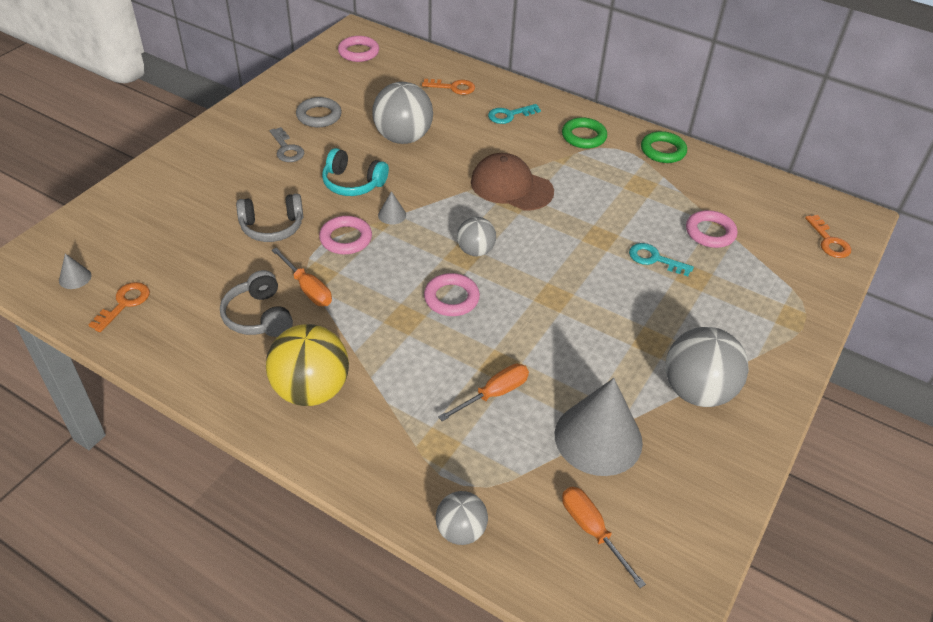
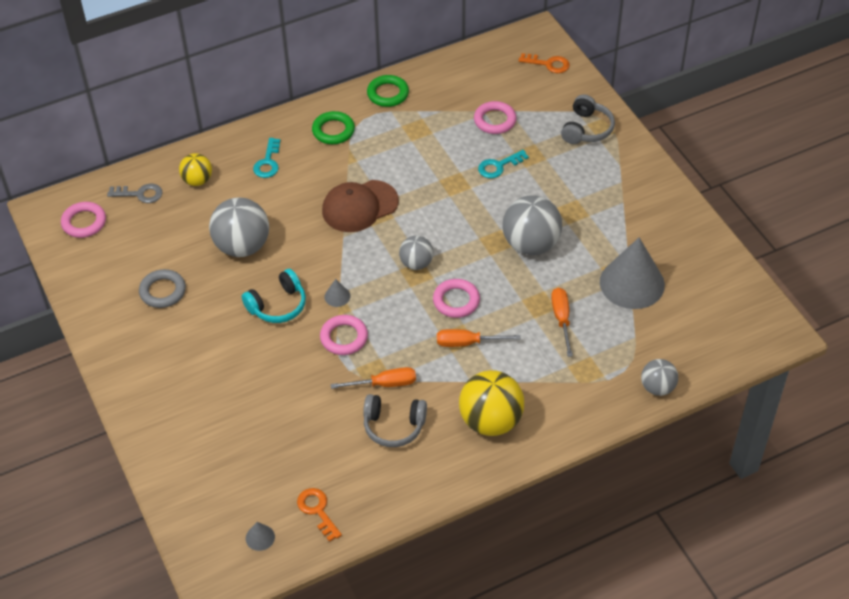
camera: 55 degrees left, 5 degrees up
grey headphones [236,194,303,242] -> grey headphones moved to [561,94,615,144]
grey key [270,127,304,162] -> grey key moved to [107,184,163,203]
orange key [422,79,475,95] -> yellow ball [179,153,212,186]
orange screwdriver [562,487,646,588] -> orange screwdriver moved to [437,329,521,347]
grey ball [665,327,749,407] -> grey ball moved to [503,195,562,255]

